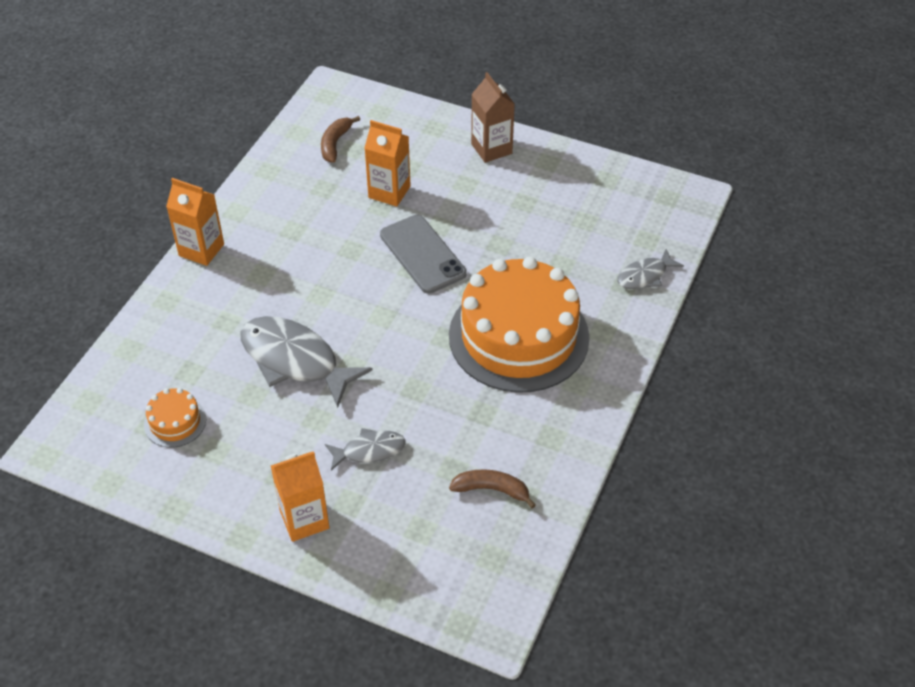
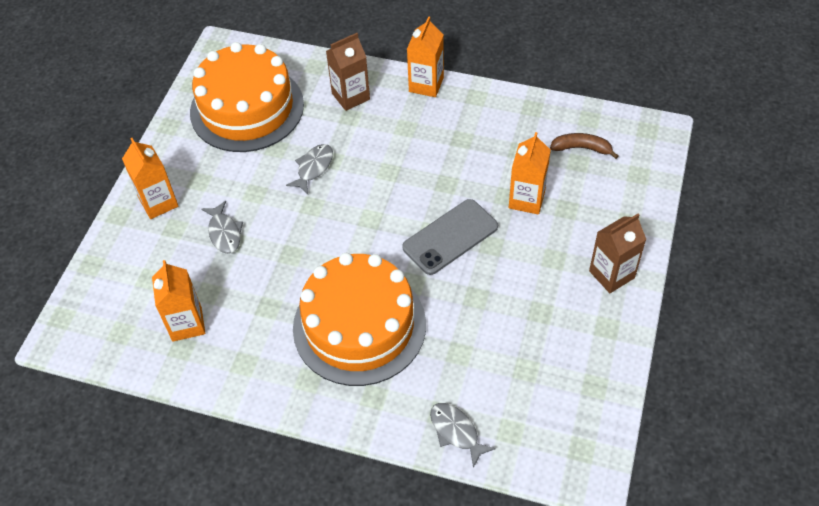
camera: 85 degrees right, 5 degrees up
orange cake [144,388,206,448] -> orange cake [190,42,304,152], size x2.40
grey fish [241,316,373,408] -> grey fish [286,144,333,194], size x0.53
brown banana [449,469,536,508] -> orange carton [152,260,205,342]
none -> brown carton [326,33,370,111]

